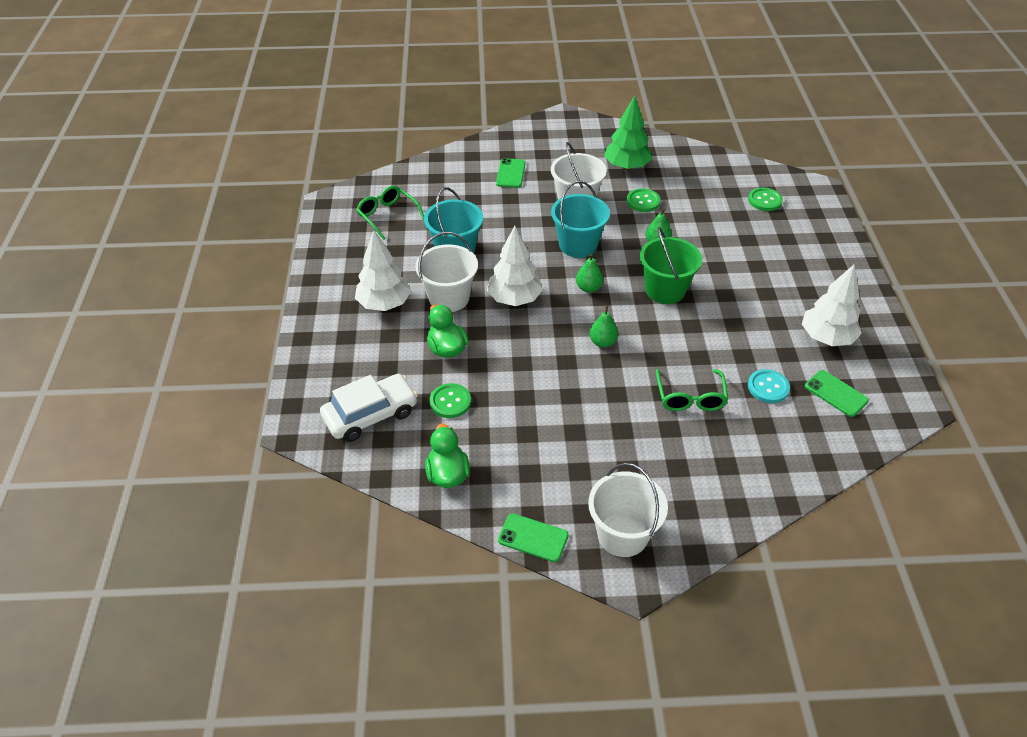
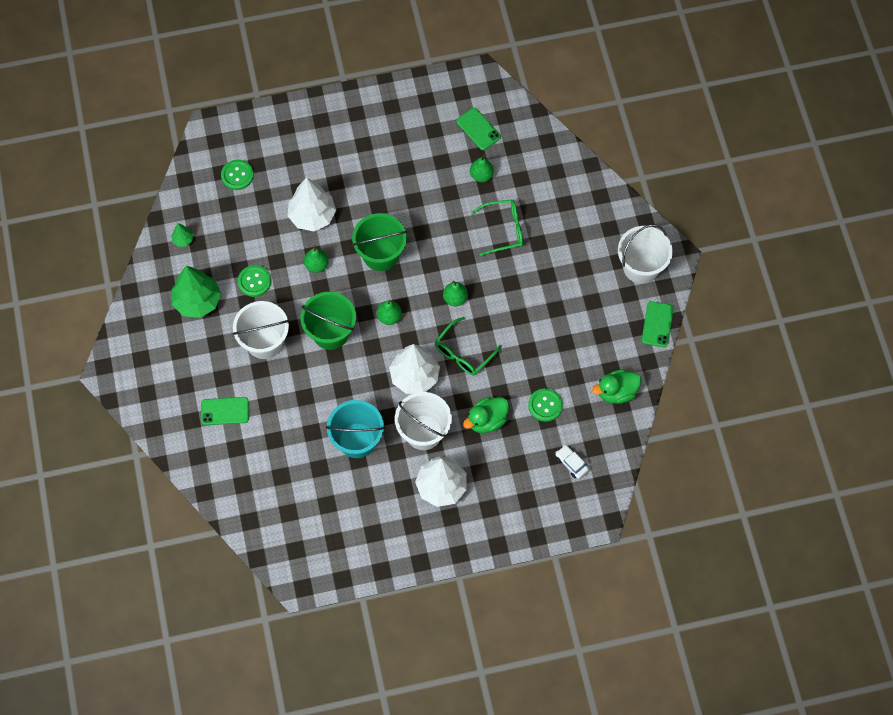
camera: 100 degrees left, 20 degrees up
white car [320,374,418,442] -> white car [555,445,589,479], size x0.47
green glasses [356,185,424,240] -> green glasses moved to [435,317,502,375]
turquoise bucket [551,181,610,258] -> green bucket [301,292,356,350]
turquoise button [748,369,790,403] -> green pear [470,155,494,182]
white tree [802,265,862,346] -> white tree moved to [288,177,336,231]
green phone [805,370,869,417] -> green phone turned 75 degrees counterclockwise [456,108,501,150]
none -> green tree [171,223,194,247]

